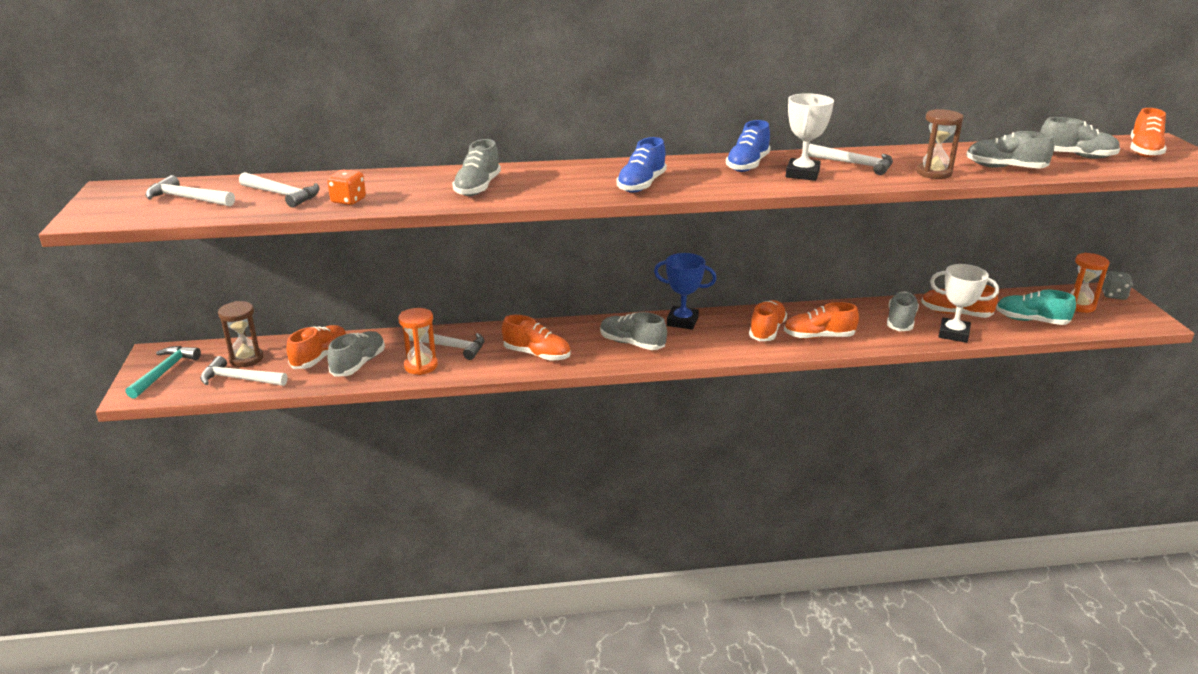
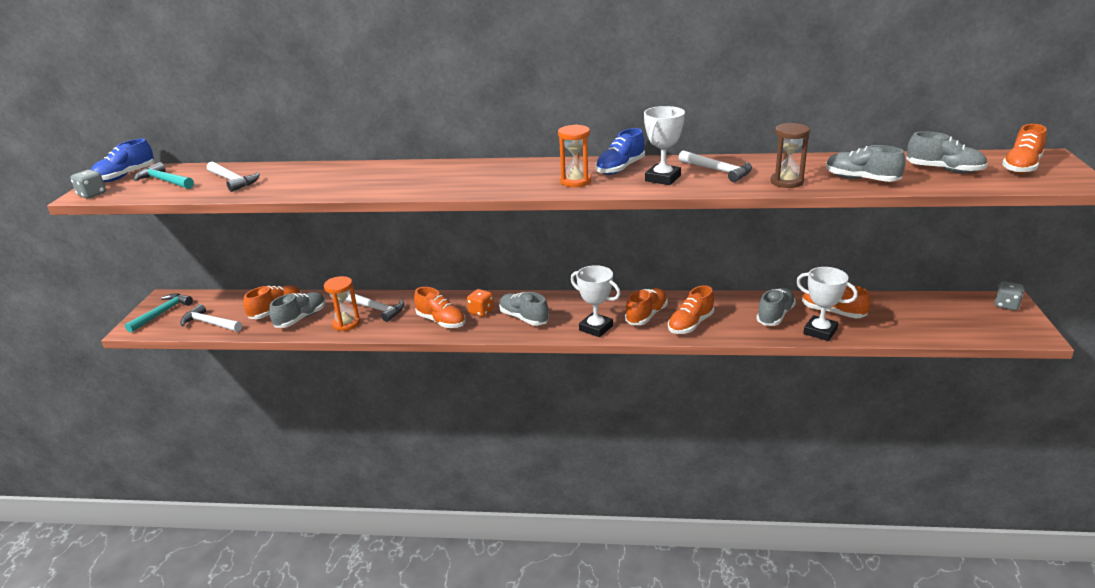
camera: 15 degrees right, 0 degrees up
white hammer [145,175,235,206] -> turquoise hammer [134,162,194,189]
brown hourglass [218,301,263,367] -> none
orange dice [327,170,366,205] -> orange dice moved to [467,289,494,317]
grey shoe [452,139,501,196] -> none
blue shoe [617,137,667,193] -> blue shoe moved to [90,138,154,182]
blue trophy [654,253,717,330] -> none
orange shoe [784,302,859,339] -> orange shoe turned 60 degrees counterclockwise [668,285,714,334]
turquoise shoe [996,290,1076,325] -> none
orange hourglass [1070,253,1109,313] -> orange hourglass moved to [558,124,591,187]
none -> grey dice [70,170,106,199]
none -> white trophy [570,265,620,337]

